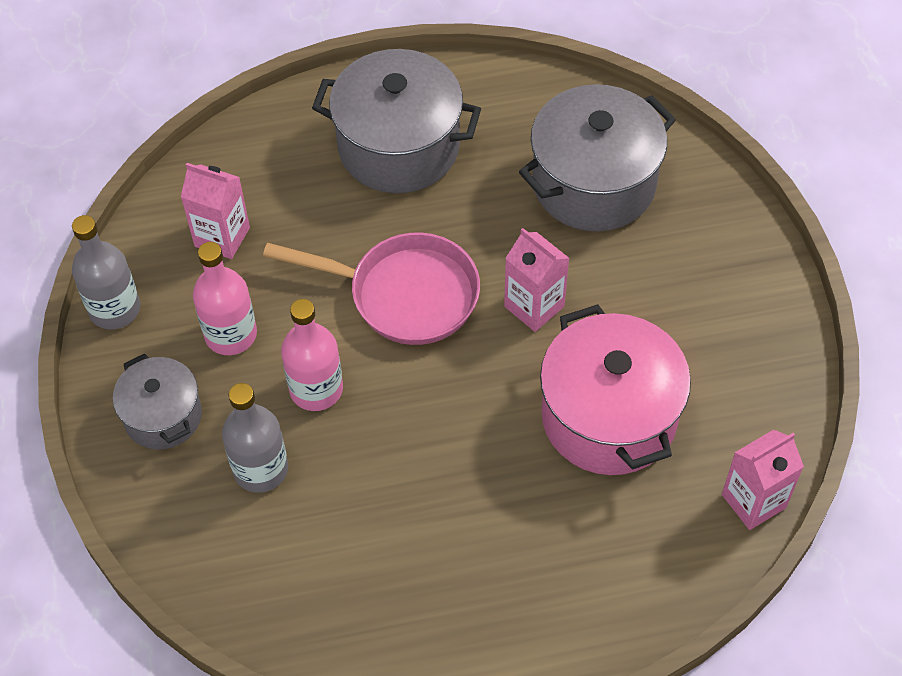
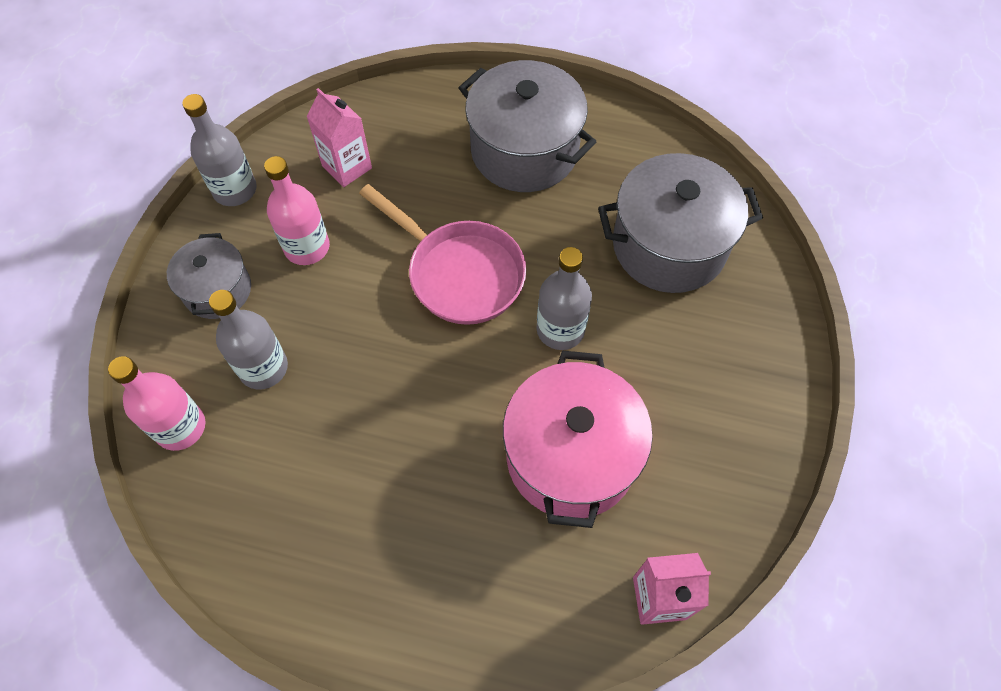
camera: 25 degrees right, 5 degrees up
pink bottle [281,299,343,411] -> pink bottle moved to [108,356,205,451]
pink carton [504,228,570,332] -> grey bottle [536,247,592,350]

